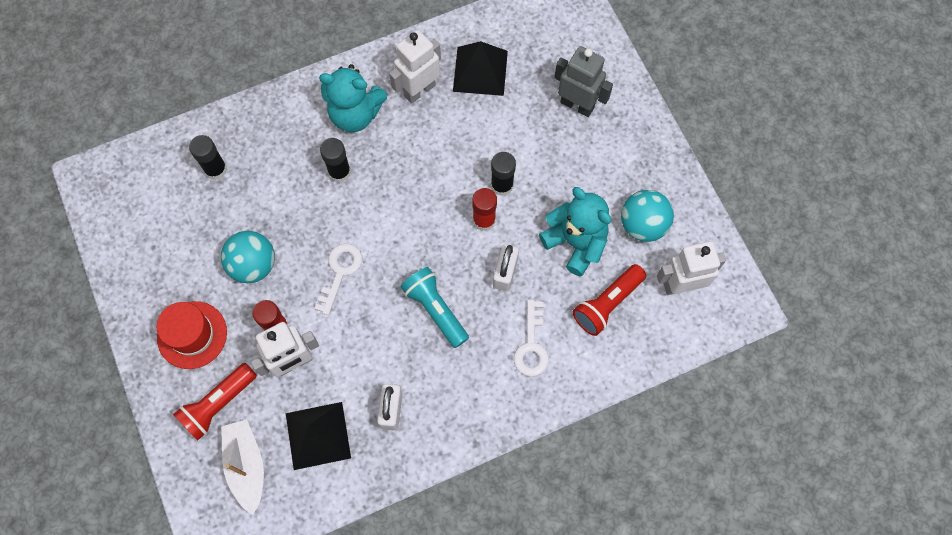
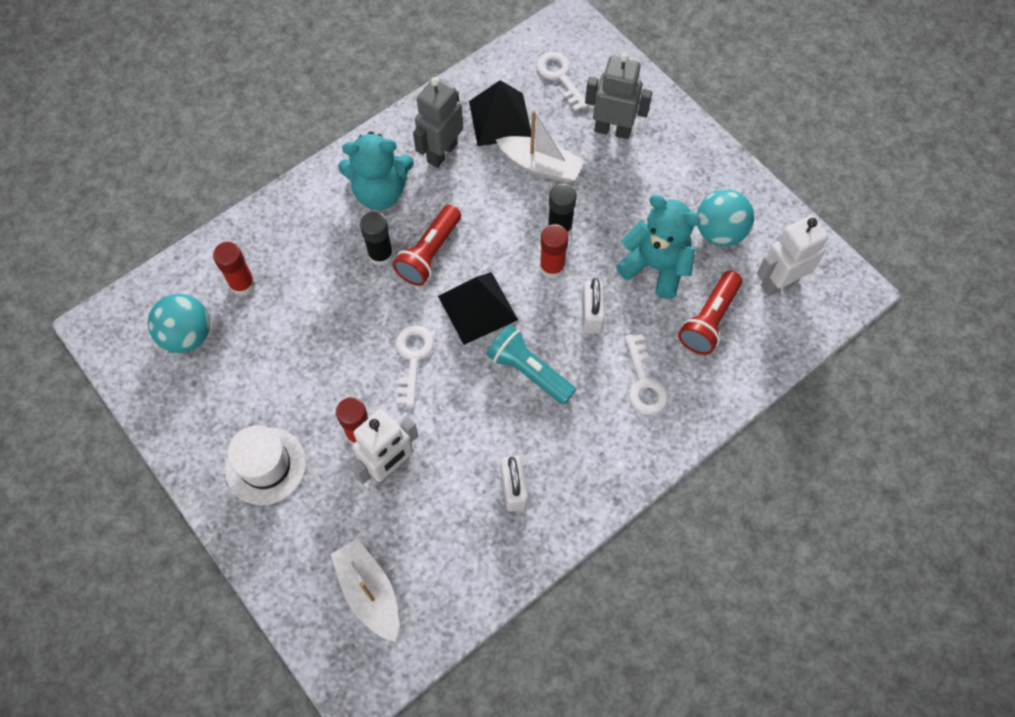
camera: 15 degrees left, 5 degrees down
red hat [157,301,227,369] -> white hat [225,425,306,505]
red flashlight [173,363,257,441] -> red flashlight moved to [393,205,461,286]
black glue stick [189,135,227,180] -> red glue stick [213,242,255,296]
turquoise ball [221,231,275,283] -> turquoise ball moved to [148,294,210,353]
black pyramid [286,402,351,470] -> black pyramid moved to [438,272,518,345]
white robot [389,30,441,104] -> grey robot [413,77,463,168]
none -> white boat [496,110,585,183]
none -> white key [536,52,589,112]

